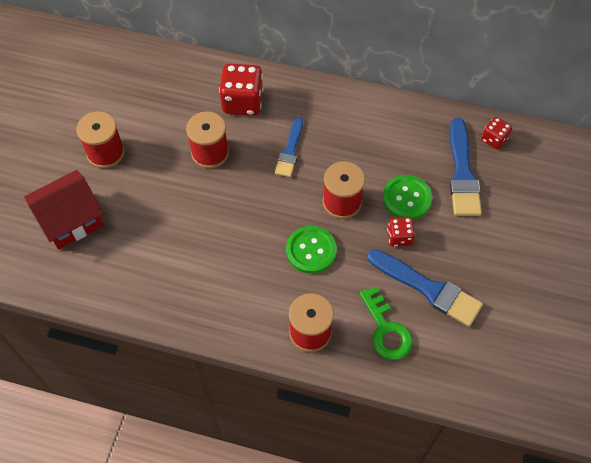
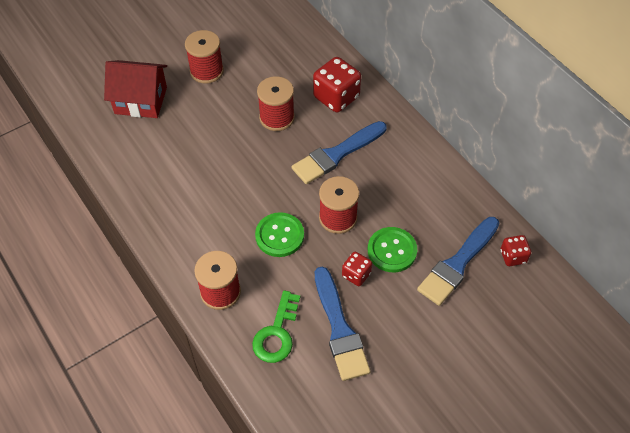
camera: 40 degrees right, 5 degrees down
blue brush [275,117,303,177] -> blue brush [292,121,387,184], size x1.57

